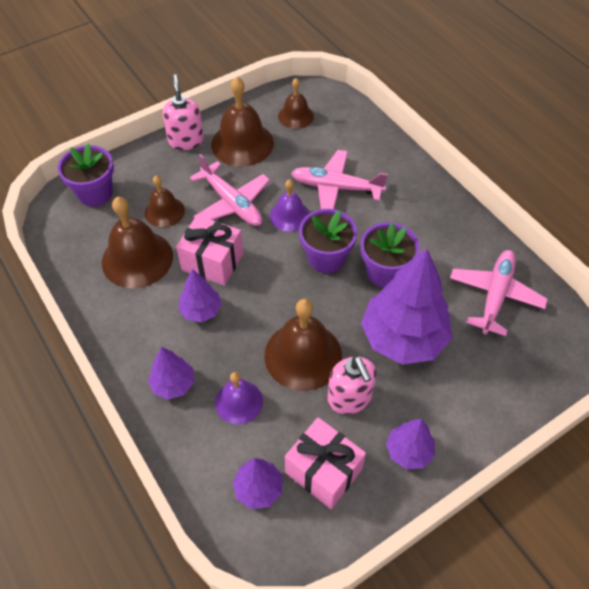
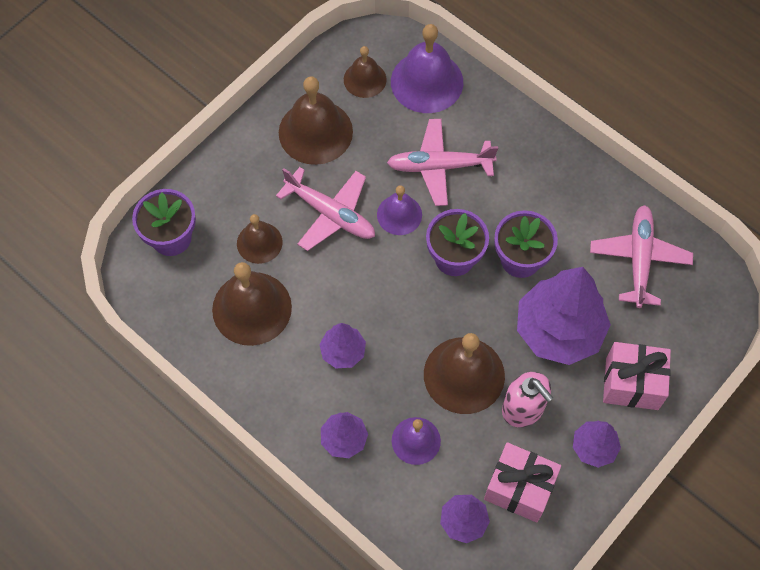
camera: 15 degrees left, 10 degrees up
pink soap dispenser [162,74,204,150] -> none
pink gift [176,215,243,286] -> pink gift moved to [603,342,671,410]
none -> purple bell [391,24,463,113]

